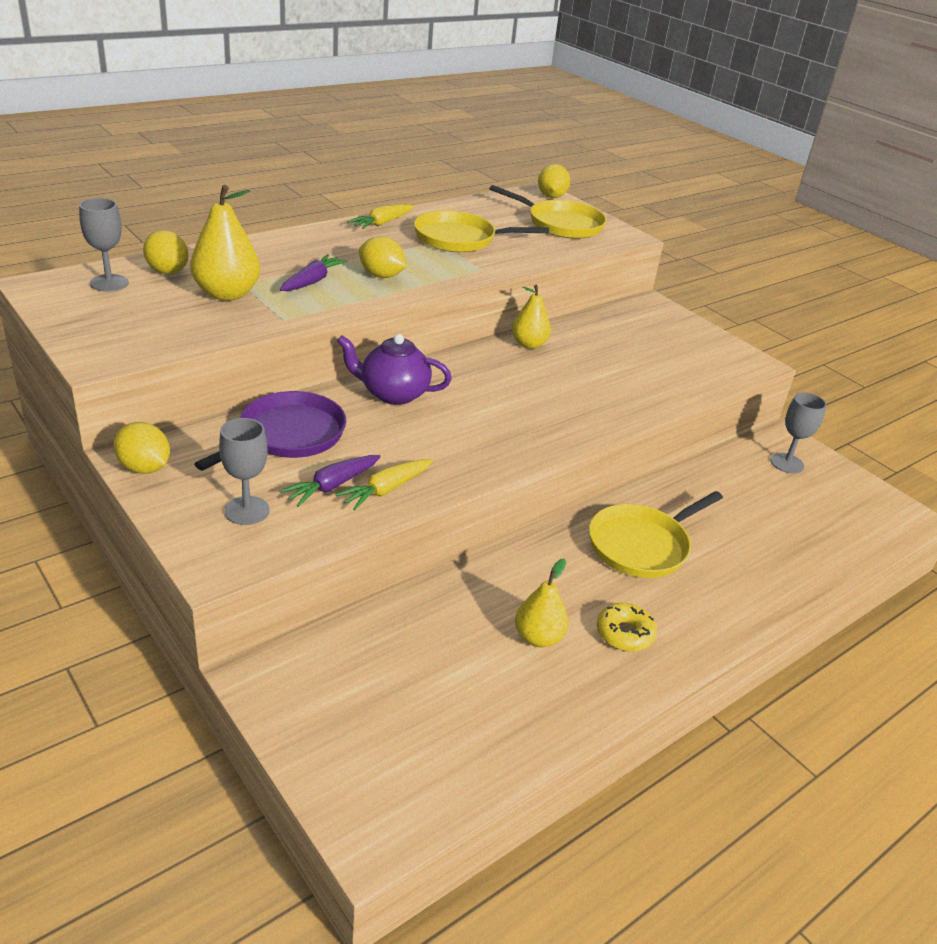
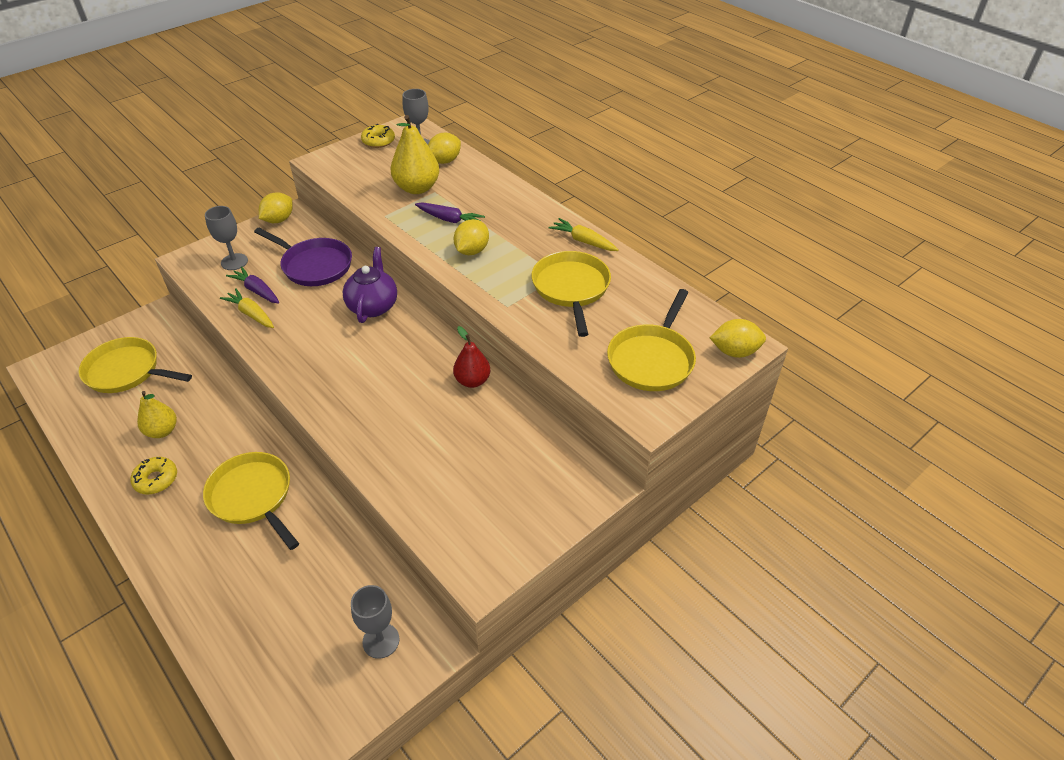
camera: 90 degrees right, 10 degrees up
yellow pear [512,285,551,349] -> red pear [453,326,490,388]
none -> yellow pan [79,337,192,393]
none -> yellow donut [361,124,395,148]

